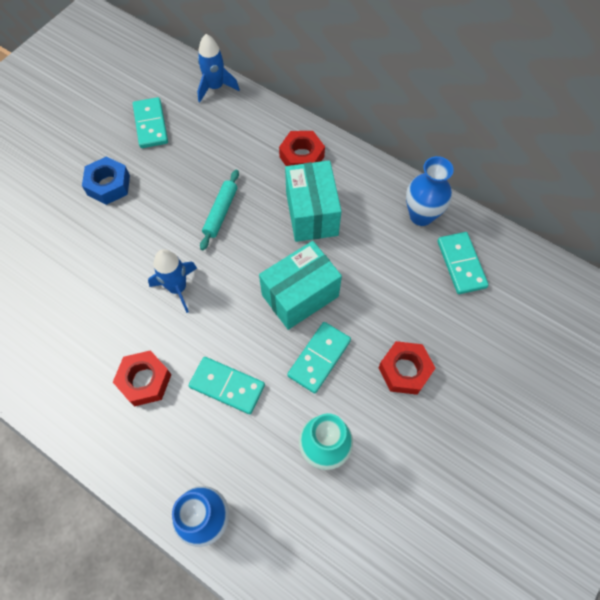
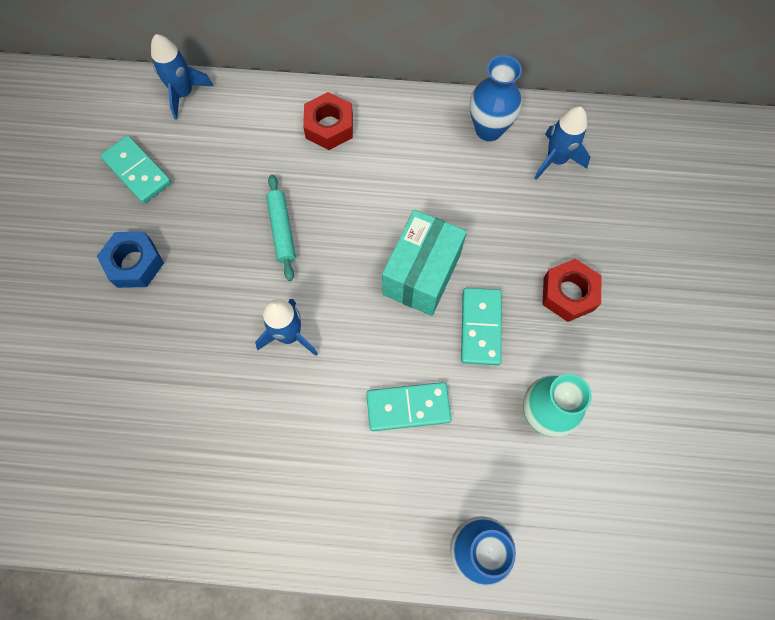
camera: 30 degrees left, 5 degrees up
red nut [113,350,171,406] -> none
turquoise box [285,160,342,242] -> none
turquoise domino [437,232,489,294] -> blue rocket [534,106,590,180]

